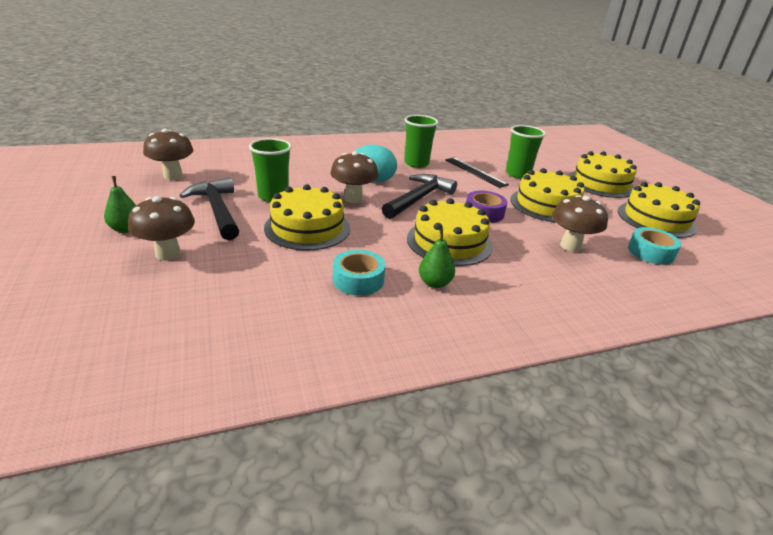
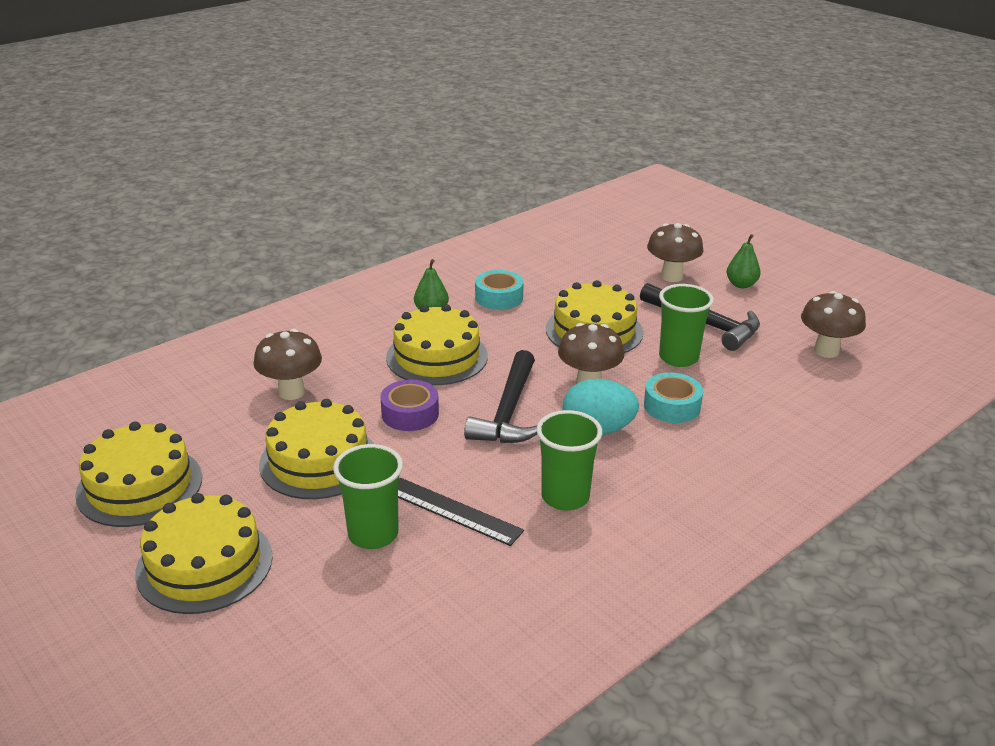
camera: 160 degrees right, 0 degrees up
turquoise tape [628,227,682,265] -> turquoise tape moved to [644,373,703,423]

